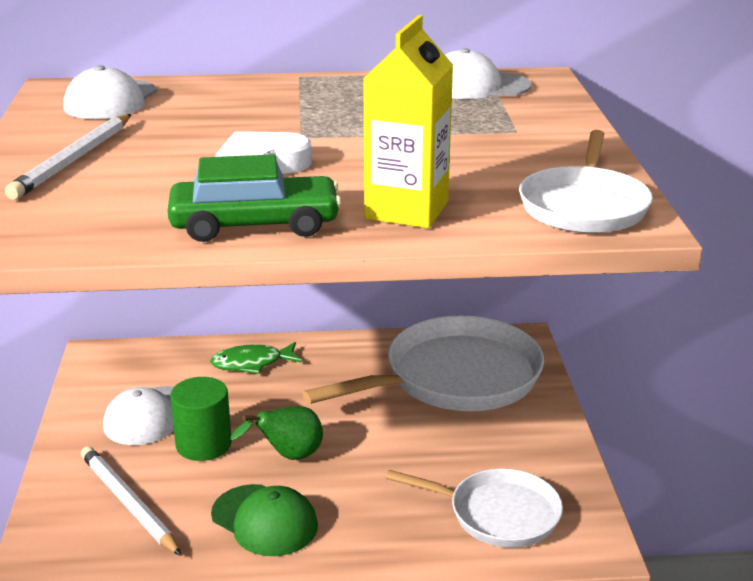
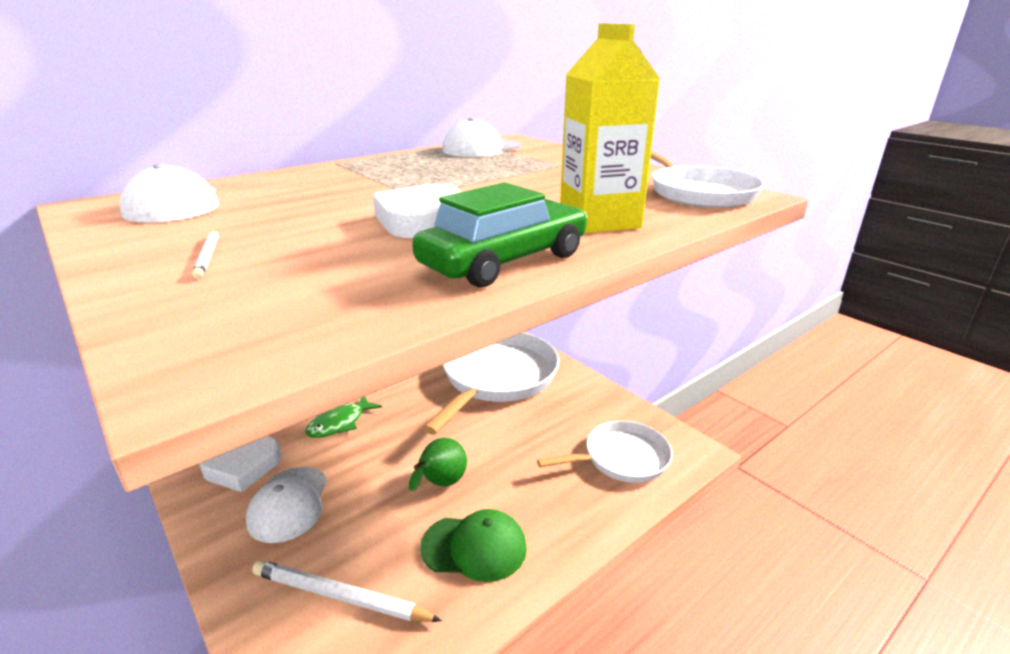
camera: 35 degrees left, 0 degrees up
white pencil [5,114,131,200] -> white pencil [192,229,219,279], size x0.48
green cylinder [170,377,232,461] -> none
none -> white heart [199,436,281,492]

